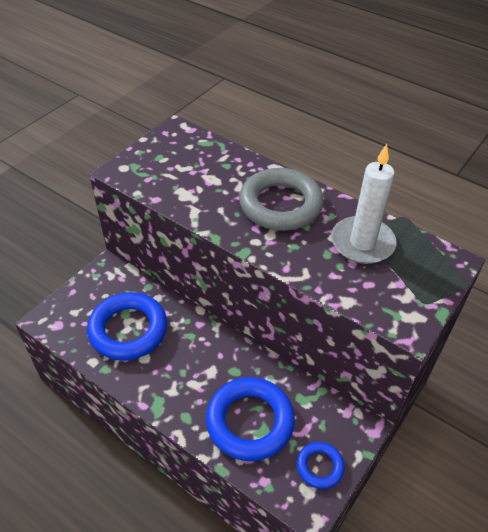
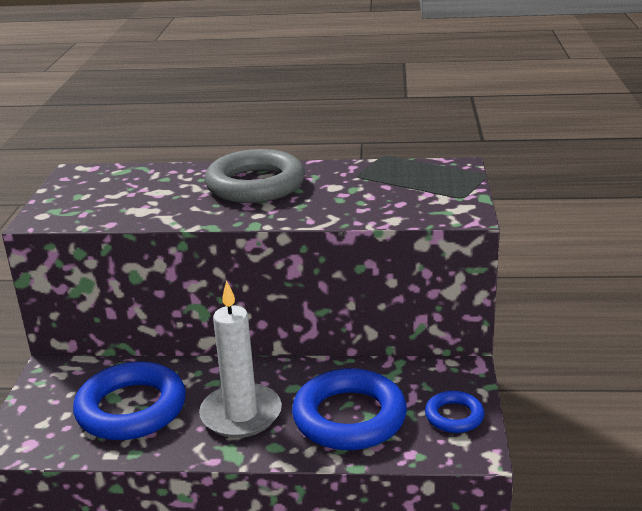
camera: 30 degrees left, 20 degrees down
white candle [331,144,396,264] -> white candle moved to [199,280,282,438]

